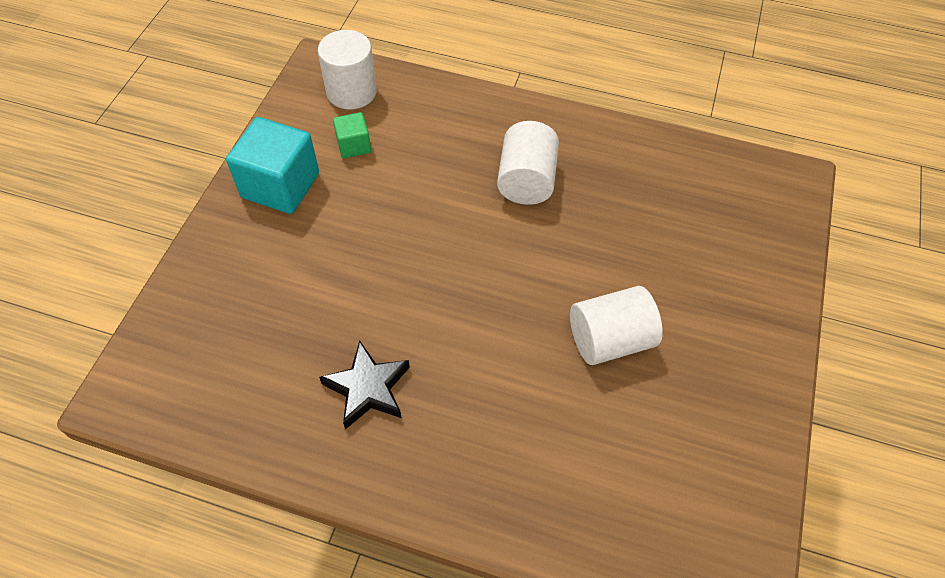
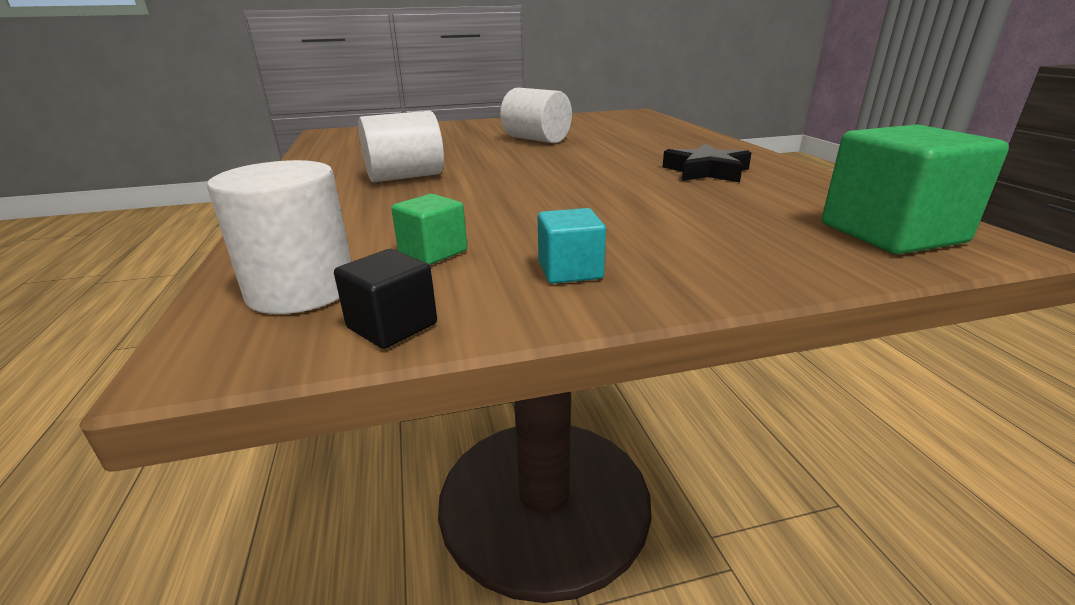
camera: 120 degrees left, 30 degrees down
turquoise cube [226,117,319,214] -> turquoise cube [538,208,606,284], size x0.51
none -> black cube [334,249,437,349]
none -> green cube [822,124,1009,254]

